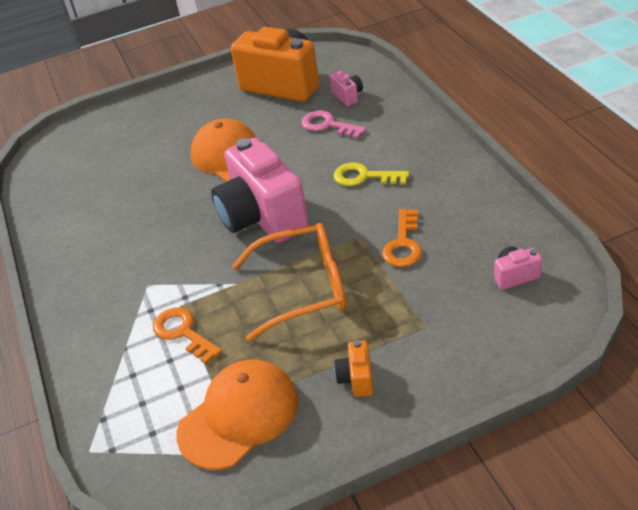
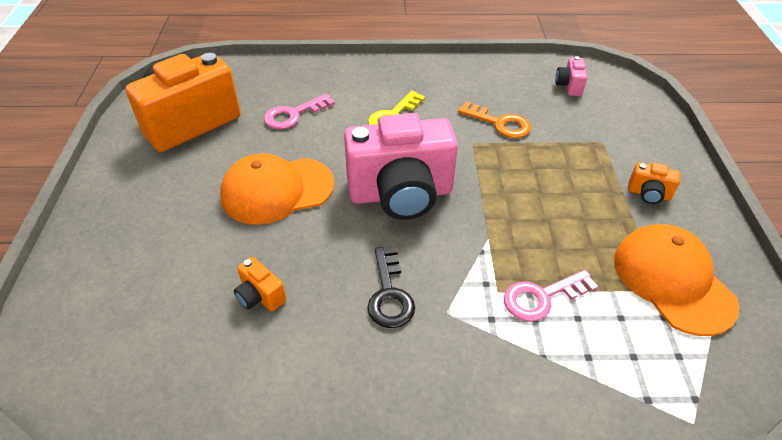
camera: 75 degrees left, 5 degrees up
orange key [153,308,222,364] -> pink key [504,270,598,322]
orange glasses [232,223,346,341] -> none
pink camera [330,71,363,106] -> none
none -> orange camera [234,257,286,311]
none -> black key [367,247,415,328]

